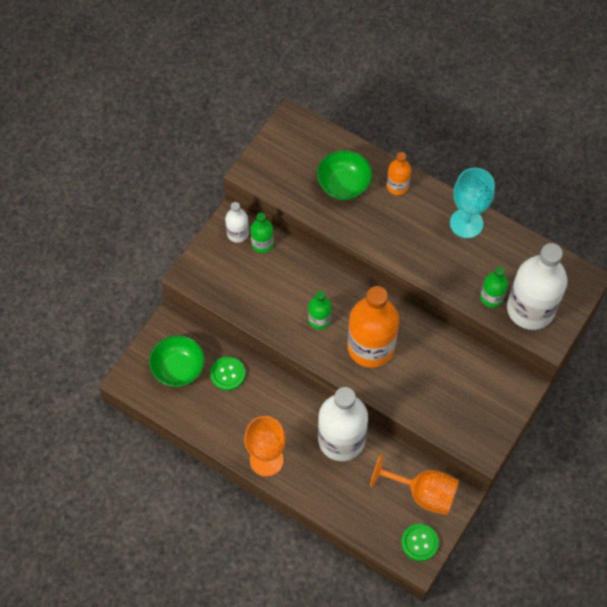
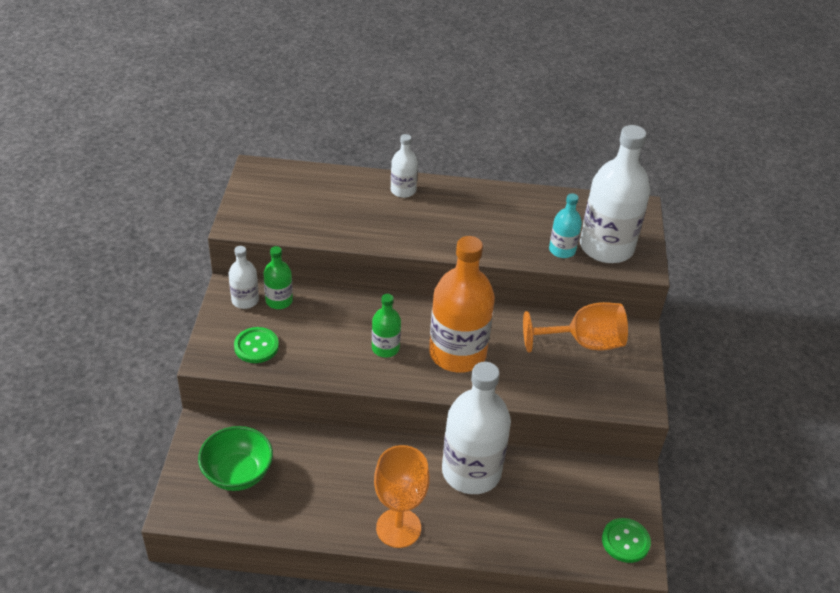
camera: 30 degrees left, 20 degrees down
green button [210,357,246,391] -> green button moved to [234,327,279,363]
green bowl [317,150,373,200] -> none
orange goblet [370,454,459,515] -> orange goblet moved to [523,302,628,353]
orange bottle [387,152,411,195] -> white bottle [391,134,418,198]
turquoise goblet [450,168,495,238] -> none
green bottle [480,267,508,308] -> turquoise bottle [549,193,582,258]

